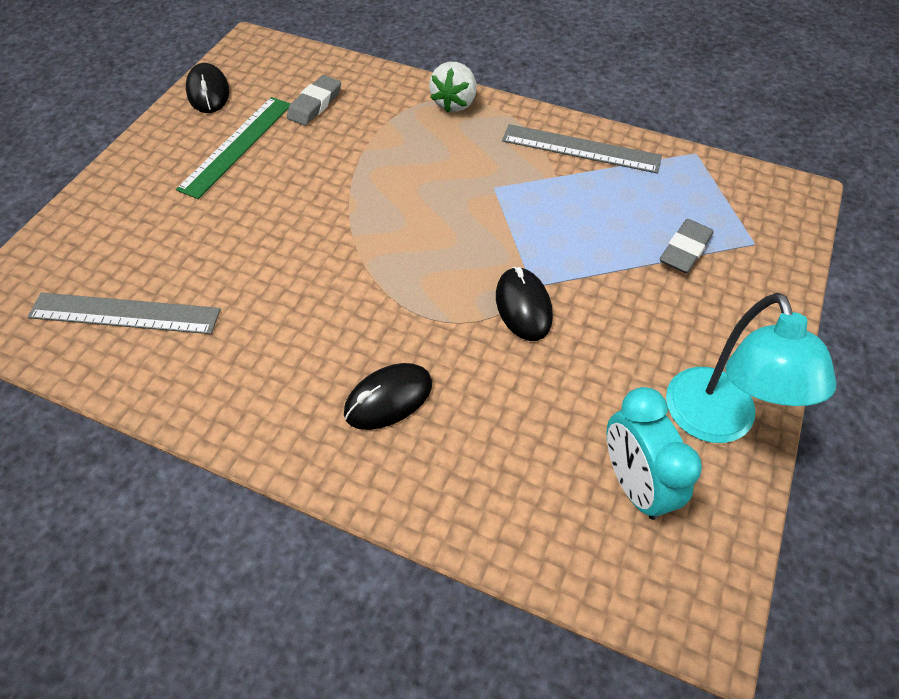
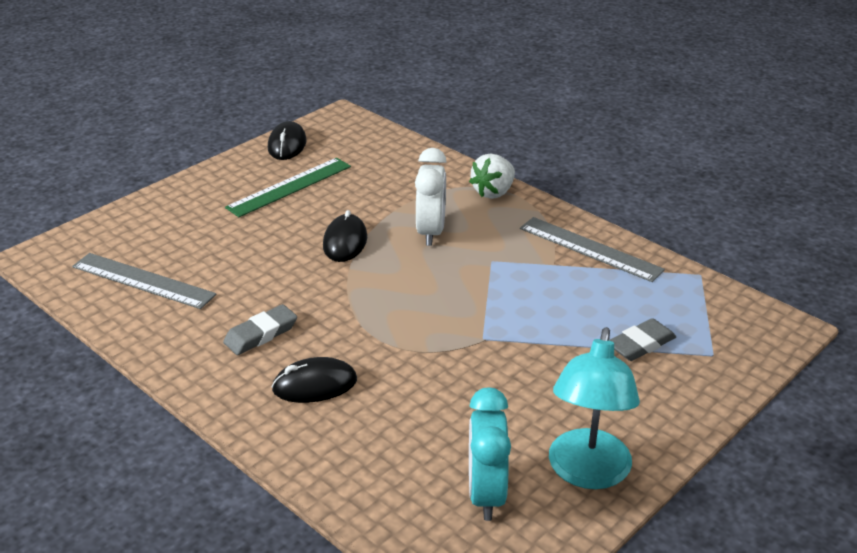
camera: 20 degrees right, 20 degrees down
grey eraser [287,75,341,126] -> grey eraser moved to [223,304,297,355]
black mouse [496,267,553,341] -> black mouse moved to [323,210,367,262]
none -> white clock [415,148,447,246]

